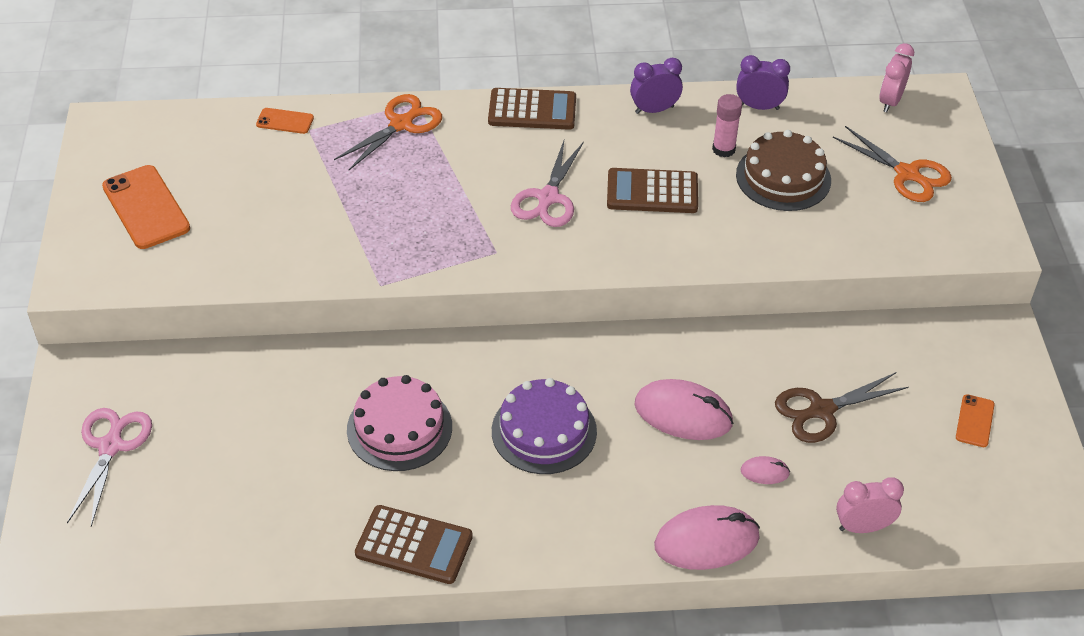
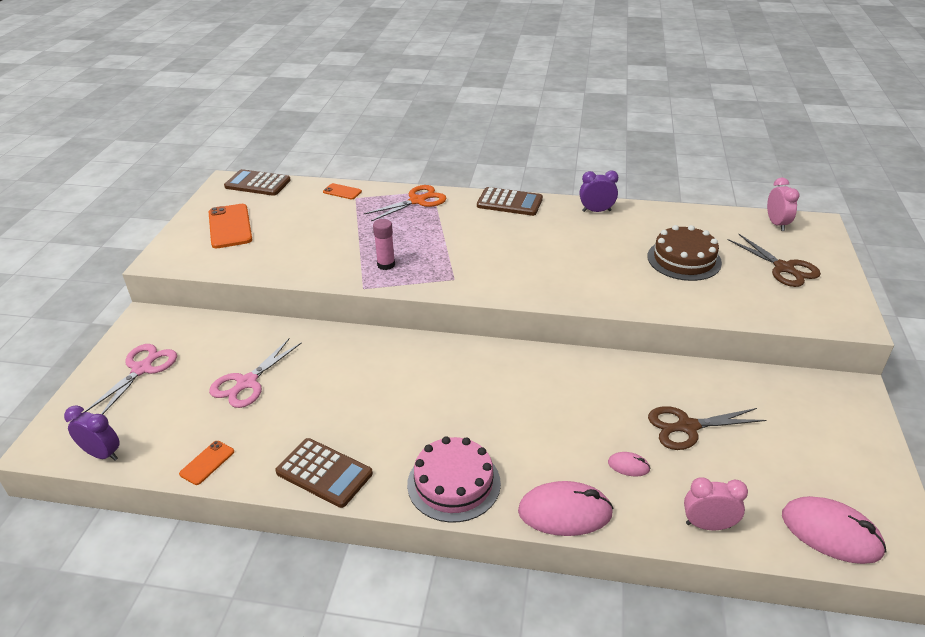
camera: 15 degrees right, 10 degrees down
pink cake [347,375,452,471] -> pink cake moved to [407,436,501,523]
purple cake [492,378,597,474] -> none
pink scissors [511,141,584,227] -> pink scissors moved to [209,338,302,408]
brown calculator [607,168,698,213] -> brown calculator moved to [224,169,291,196]
pink mouse [634,379,733,440] -> pink mouse moved to [782,496,887,564]
pink glue stick [712,94,742,157] -> pink glue stick moved to [373,219,395,270]
purple clock [736,55,790,110] -> purple clock moved to [64,405,120,461]
orange scissors [833,126,952,202] -> brown scissors [728,234,821,287]
pink clock [880,43,914,112] -> pink clock turned 135 degrees clockwise [767,177,799,231]
orange phone [956,394,995,447] -> orange phone moved to [179,441,234,485]

